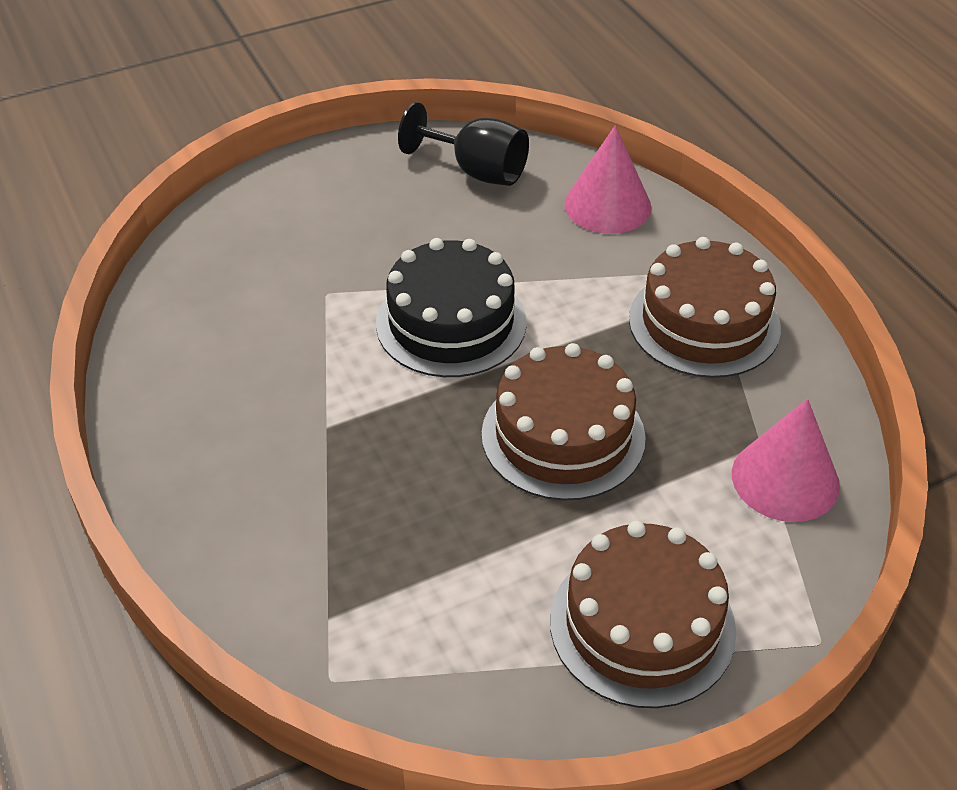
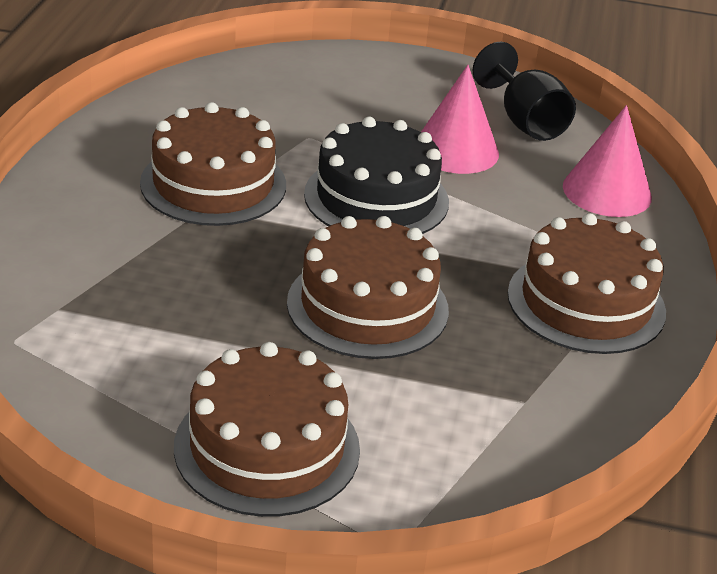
camera: 35 degrees right, 10 degrees down
pink cone [732,399,840,522] -> pink cone moved to [421,65,499,174]
none -> brown cake [140,102,286,226]

